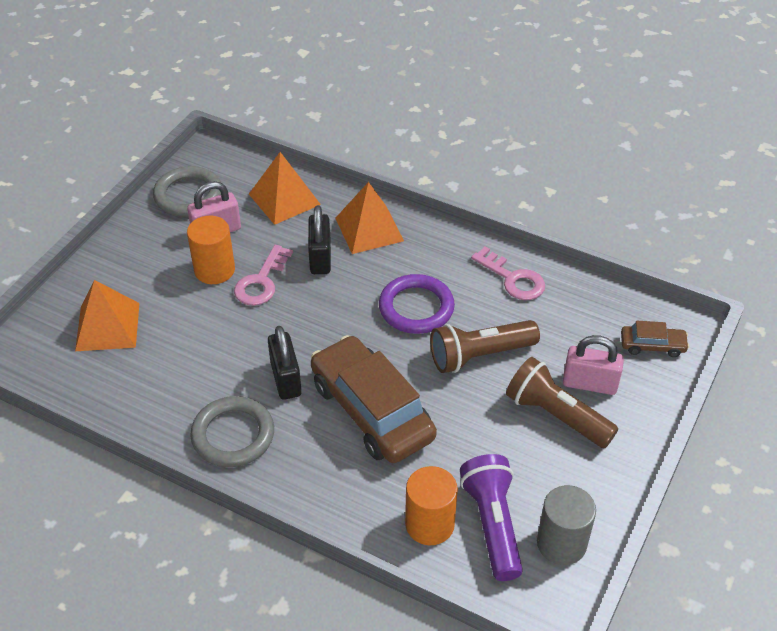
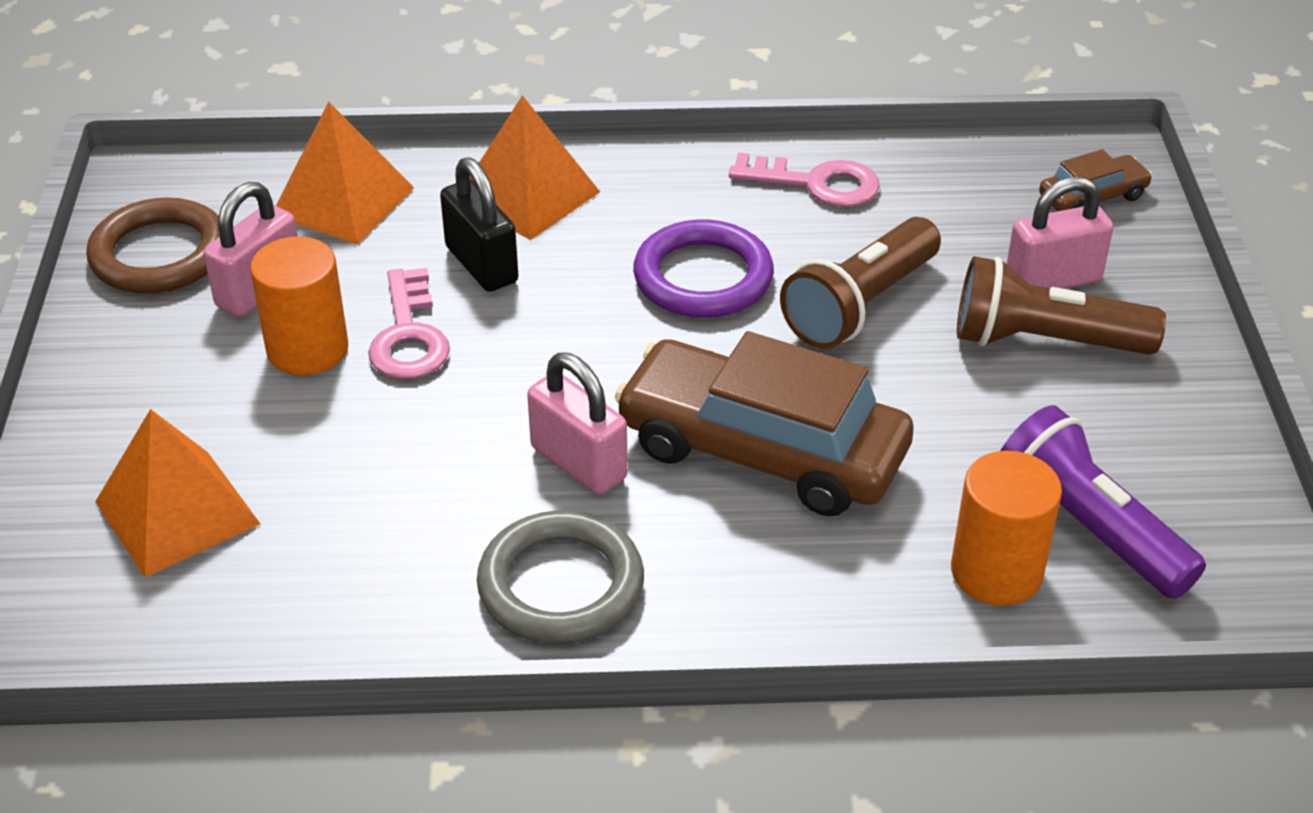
camera: 30 degrees left, 5 degrees down
grey ring [153,166,221,217] -> brown ring [86,197,220,294]
black padlock [268,326,302,400] -> pink padlock [527,353,628,495]
grey cylinder [537,485,596,565] -> none

